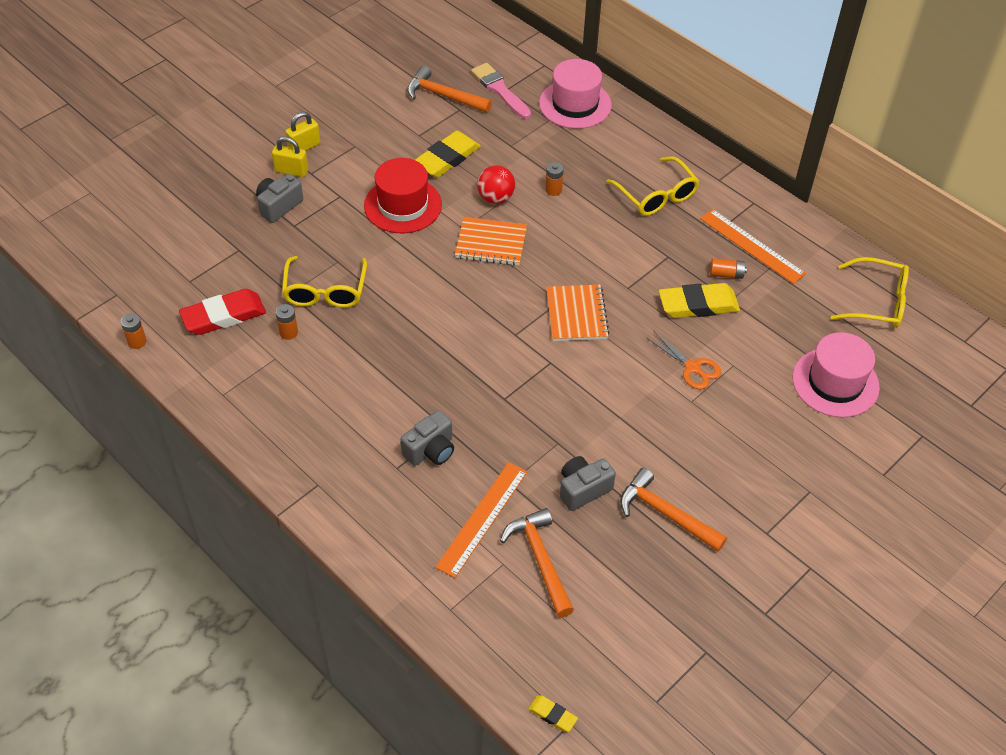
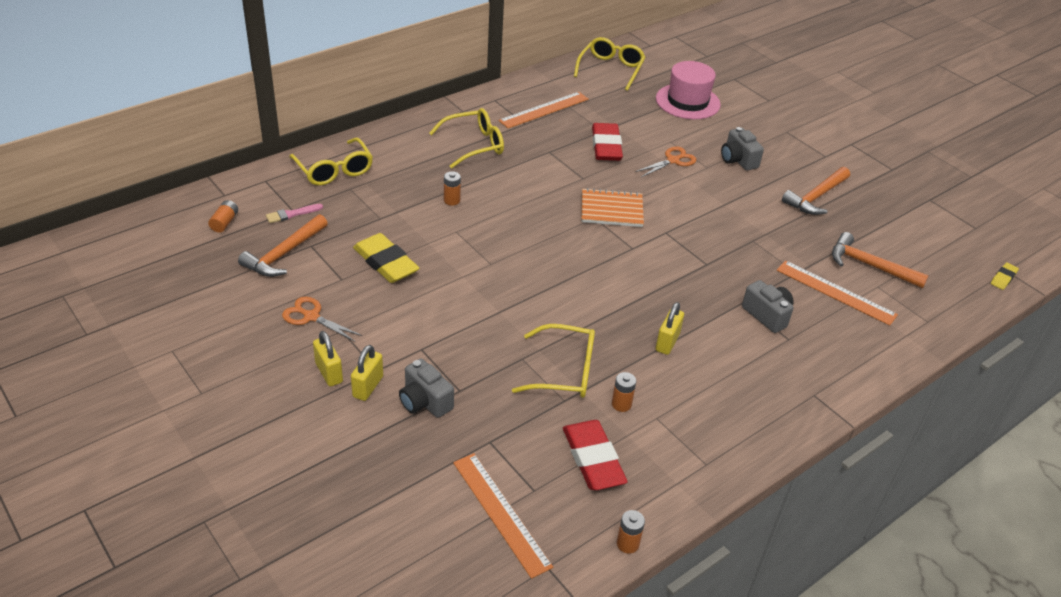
camera: 85 degrees left, 10 degrees down
red hat [364,158,442,233] -> none
orange notebook [455,217,527,266] -> none
pink brush [471,63,531,119] -> pink brush [266,204,323,223], size x0.59
red ball [477,165,515,204] -> none
orange hammer [500,508,574,618] -> orange hammer turned 45 degrees clockwise [832,232,929,288]
pink hat [539,59,612,129] -> yellow glasses [289,137,373,186]
grey camera [560,456,616,511] -> grey camera moved to [721,127,764,171]
yellow eraser [659,283,740,318] -> red eraser [592,123,623,161]
orange battery [710,258,747,279] -> orange battery moved to [208,200,238,233]
none -> orange scissors [282,297,362,342]
none -> orange ruler [453,453,553,579]
none -> yellow padlock [656,302,684,355]

